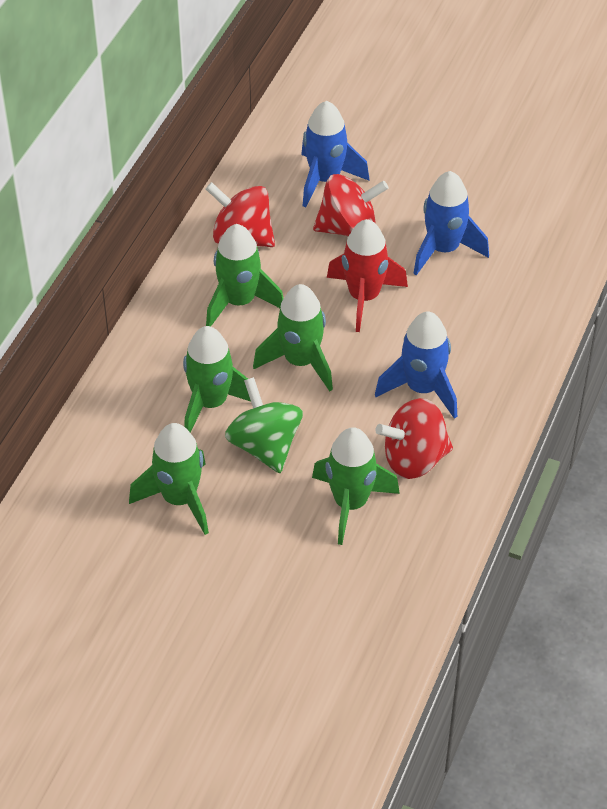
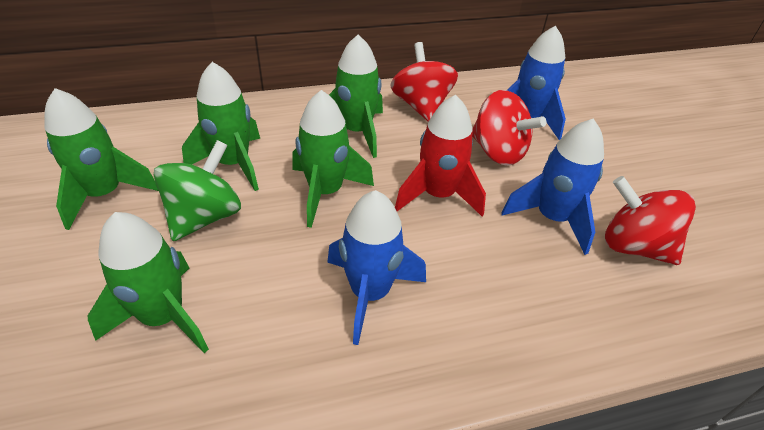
camera: 50 degrees right, 5 degrees down
red spinning top [376,398,453,479] -> red spinning top moved to [605,176,696,265]

